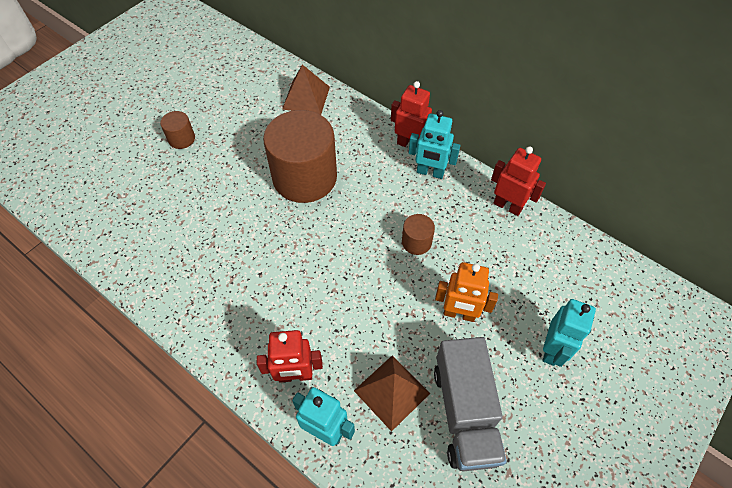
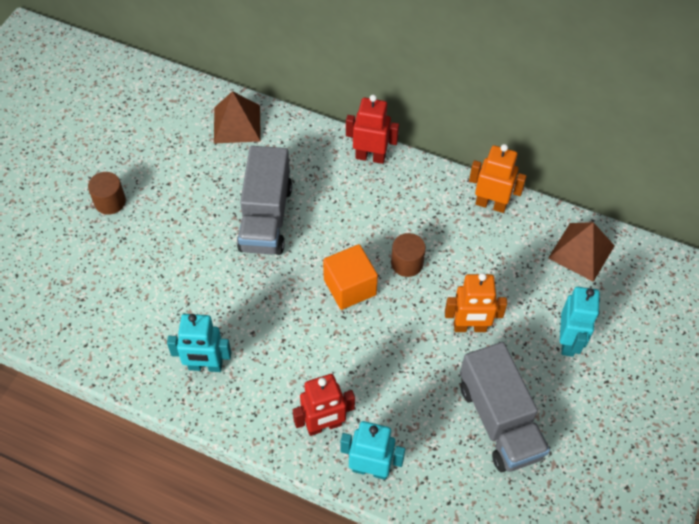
camera: 15 degrees left, 0 degrees up
brown cylinder [263,110,337,203] -> grey truck [237,146,292,255]
brown pyramid [354,355,430,432] -> brown pyramid moved to [548,222,615,282]
turquoise robot [409,110,460,179] -> turquoise robot moved to [167,314,232,372]
red robot [491,146,546,216] -> orange robot [469,144,527,213]
none -> orange cube [323,244,378,310]

